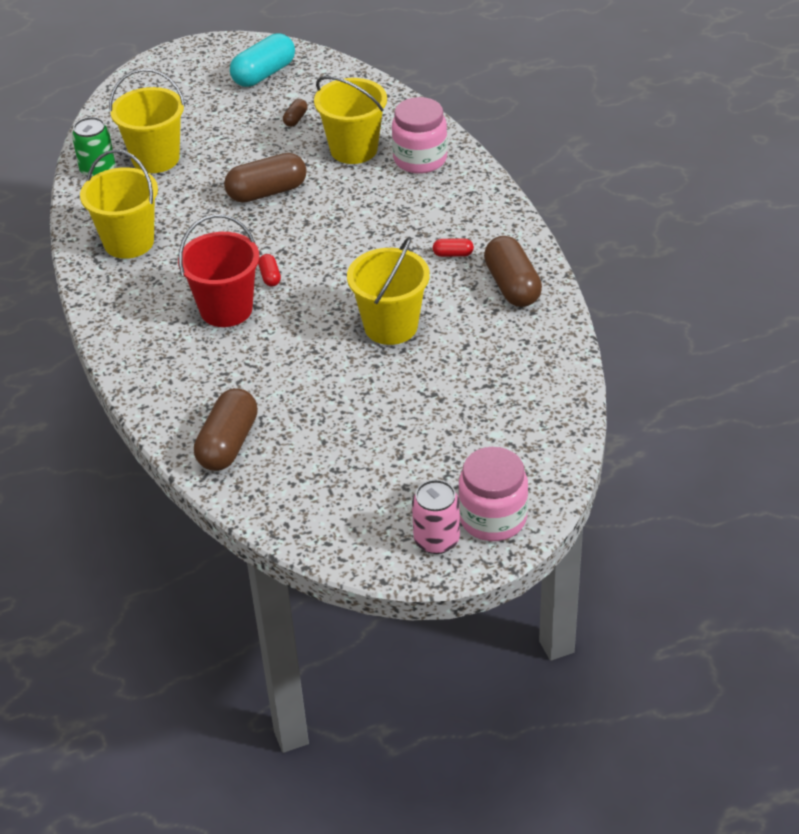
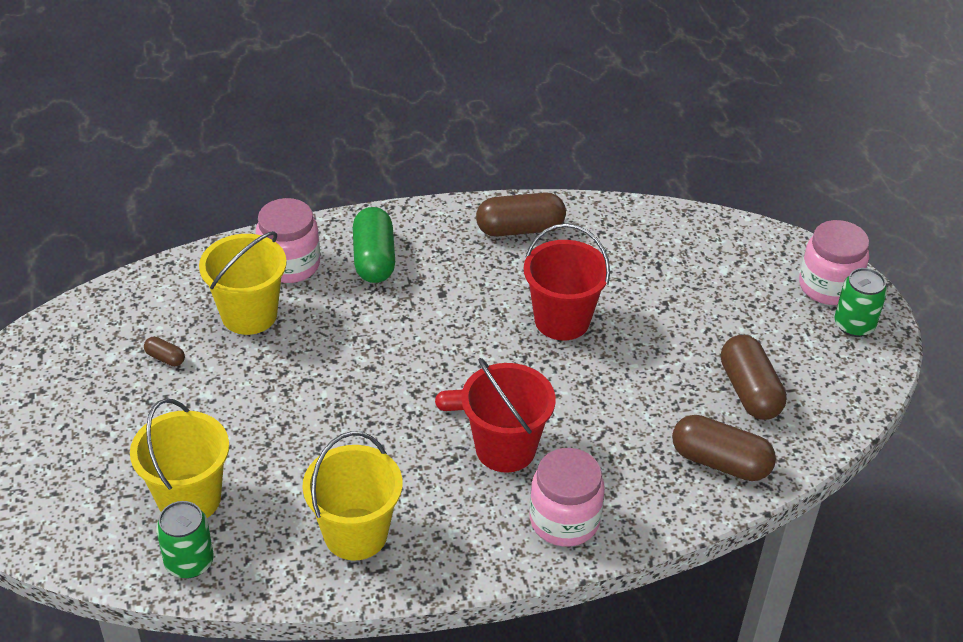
camera: 85 degrees left, 0 degrees up
brown capsule [224,153,307,203] -> brown capsule moved to [721,335,787,420]
turquoise capsule [230,33,295,87] -> none
yellow bucket [347,236,430,345] -> red bucket [524,223,610,340]
pink can [412,480,460,554] -> green can [834,268,887,337]
red capsule [433,238,474,257] -> none
none -> green capsule [353,207,395,283]
none -> pink jar [530,448,605,546]

